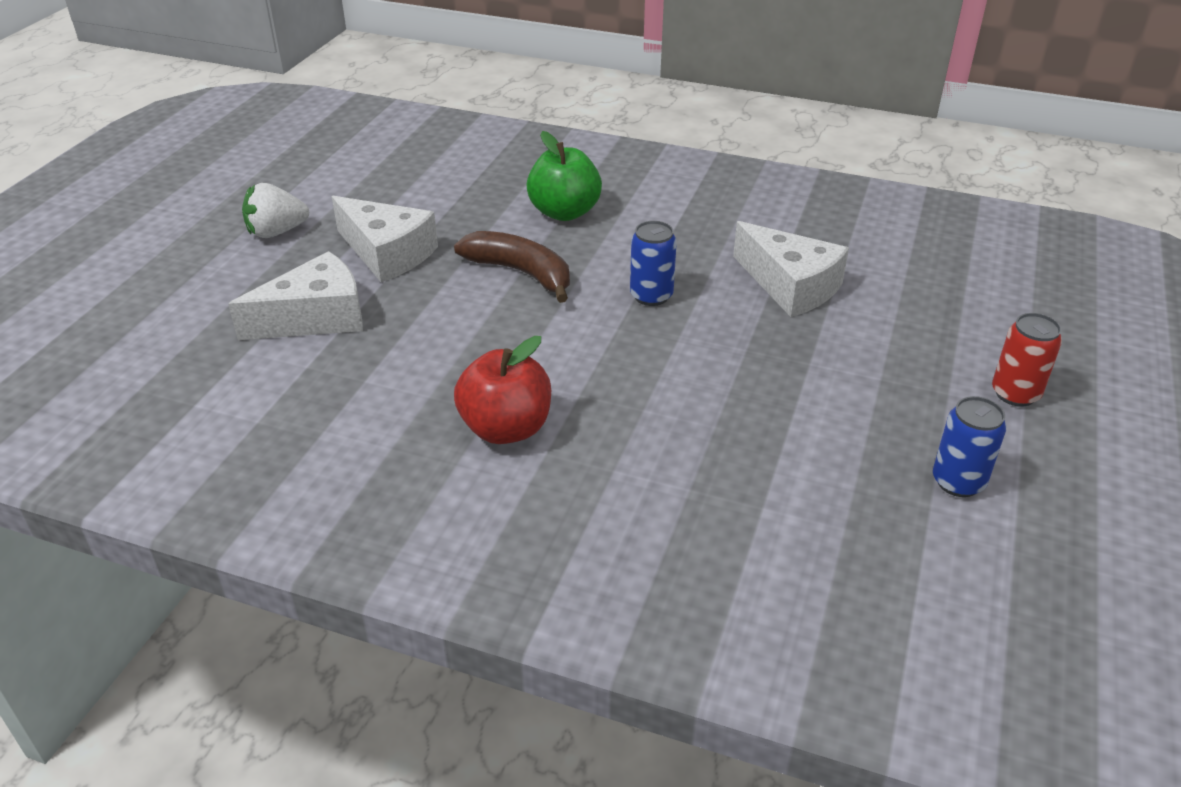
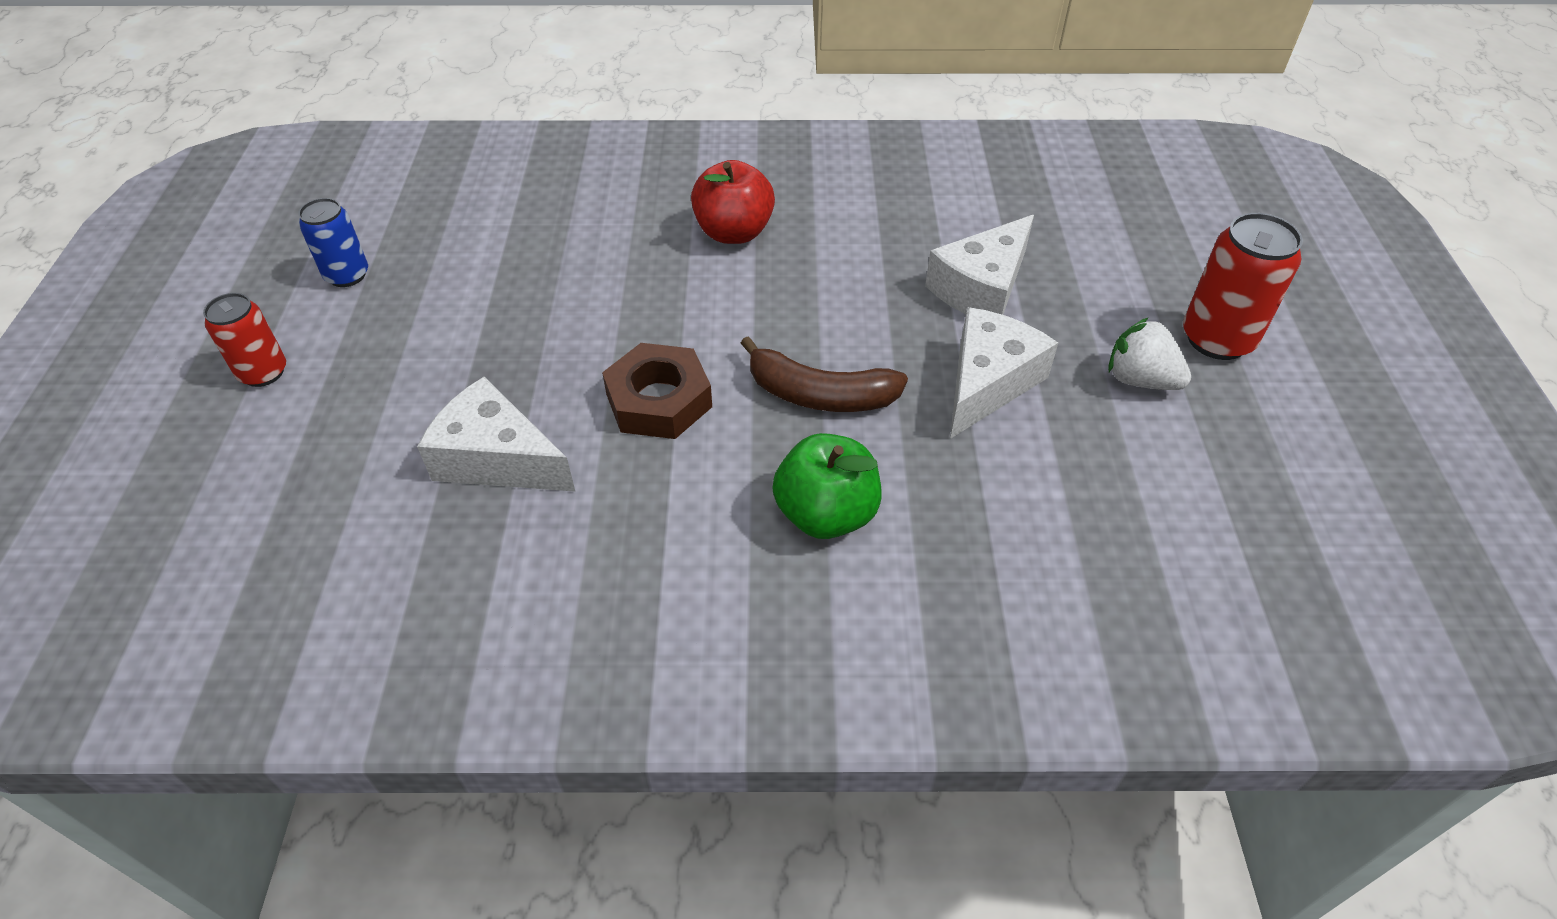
camera: 160 degrees right, 10 degrees up
white strawberry [242,183,309,238] -> white strawberry turned 105 degrees counterclockwise [1108,317,1191,390]
white cheese [332,196,438,282] -> white cheese turned 105 degrees clockwise [950,307,1058,439]
blue can [630,221,677,306] -> brown nut [602,343,712,439]
none -> red can [1183,213,1303,360]

